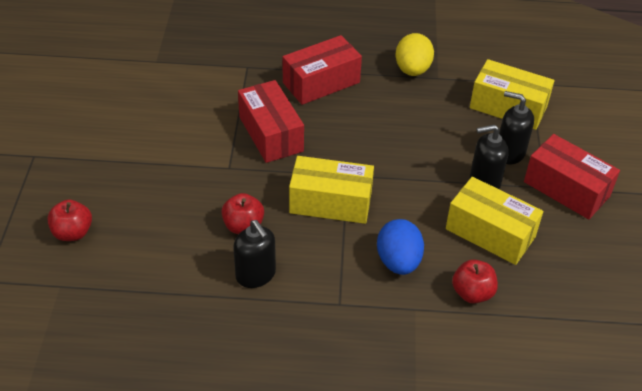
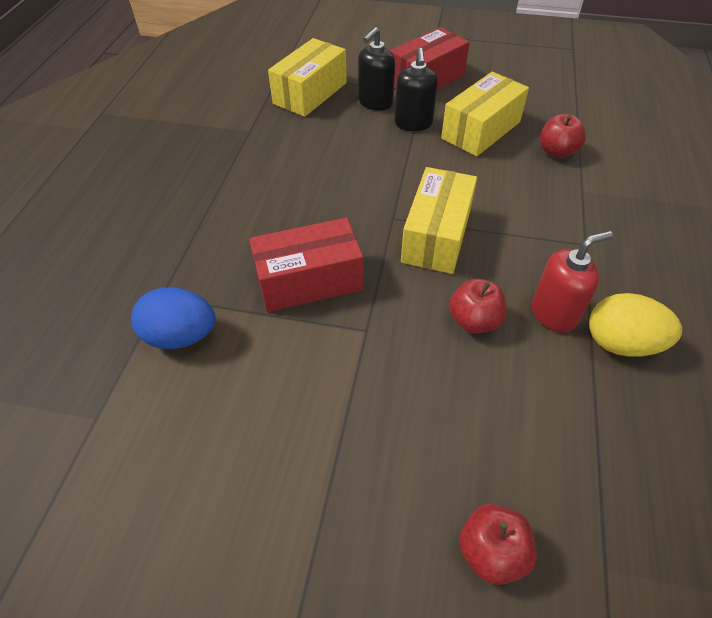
camera: 80 degrees left, 5 degrees up
black soap dispenser [233,220,276,288] -> red soap dispenser [532,231,613,333]
red box [282,35,362,105] -> none
blue egg [377,219,424,275] -> blue egg moved to [131,287,215,349]
yellow egg [395,33,434,76] -> yellow egg moved to [589,293,682,357]

